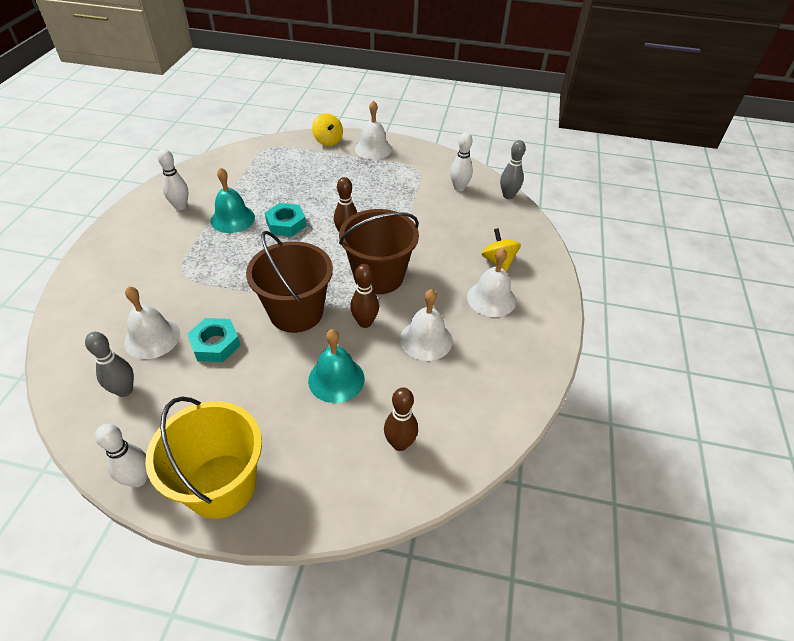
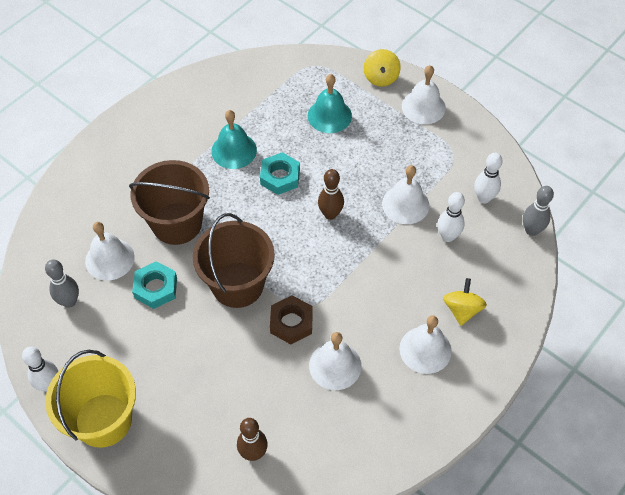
camera: 30 degrees right, 10 degrees up
white bowling pin [157,149,189,210] -> white bowling pin moved to [437,192,465,242]
turquoise bell [308,329,364,403] -> turquoise bell moved to [308,74,352,133]
brown bucket [339,209,419,294] -> brown bucket moved to [129,160,210,245]
brown bowling pin [350,264,379,328] -> brown nut [270,295,313,344]
none -> white bell [382,165,429,224]

